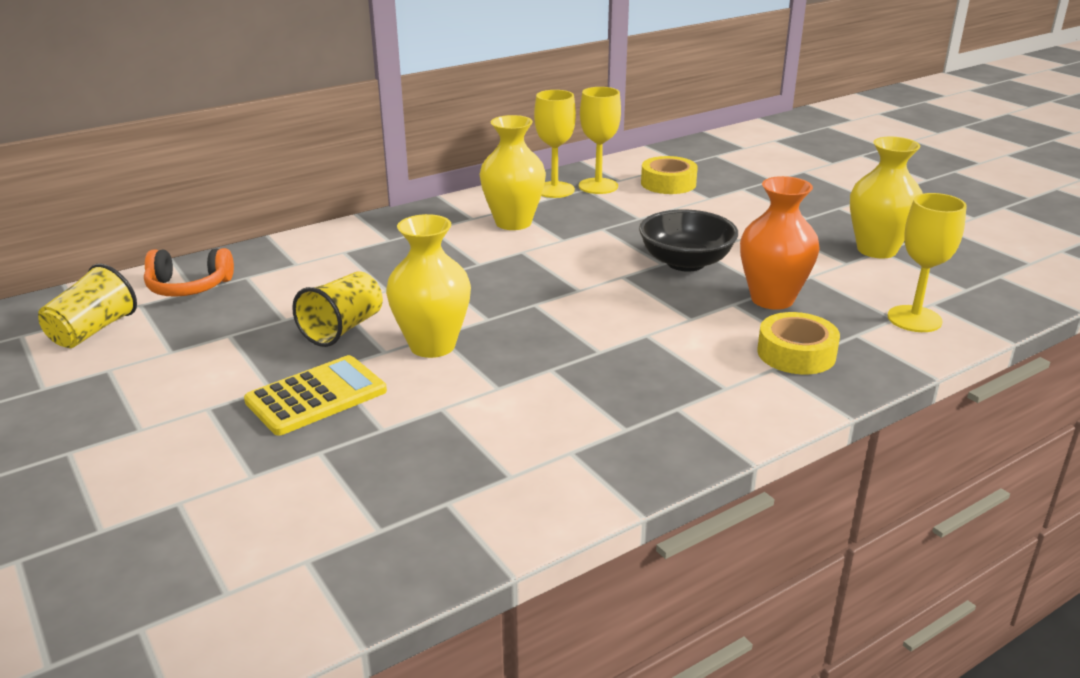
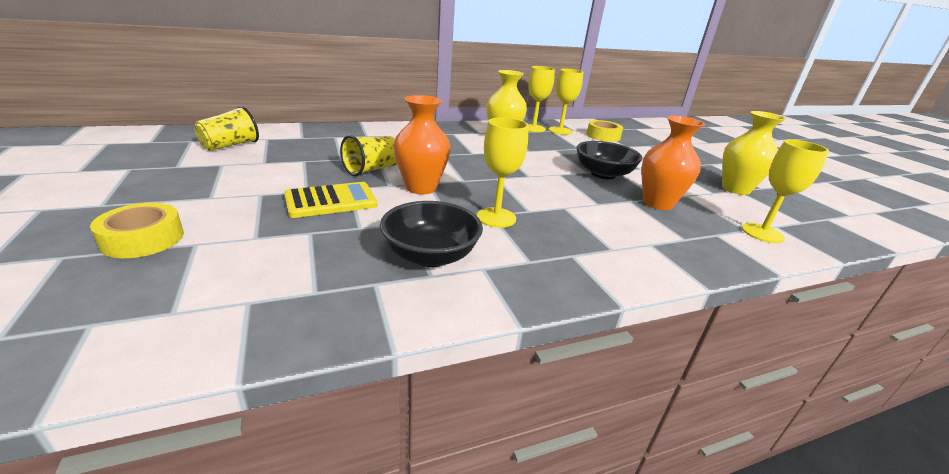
camera: 10 degrees right, 0 degrees up
orange headphones [144,248,234,297] -> none
yellow vase [386,214,471,358] -> orange vase [394,95,451,195]
yellow tape [757,312,840,374] -> yellow tape moved to [90,203,184,258]
none -> black bowl [380,201,483,267]
none -> yellow goblet [477,117,528,228]

